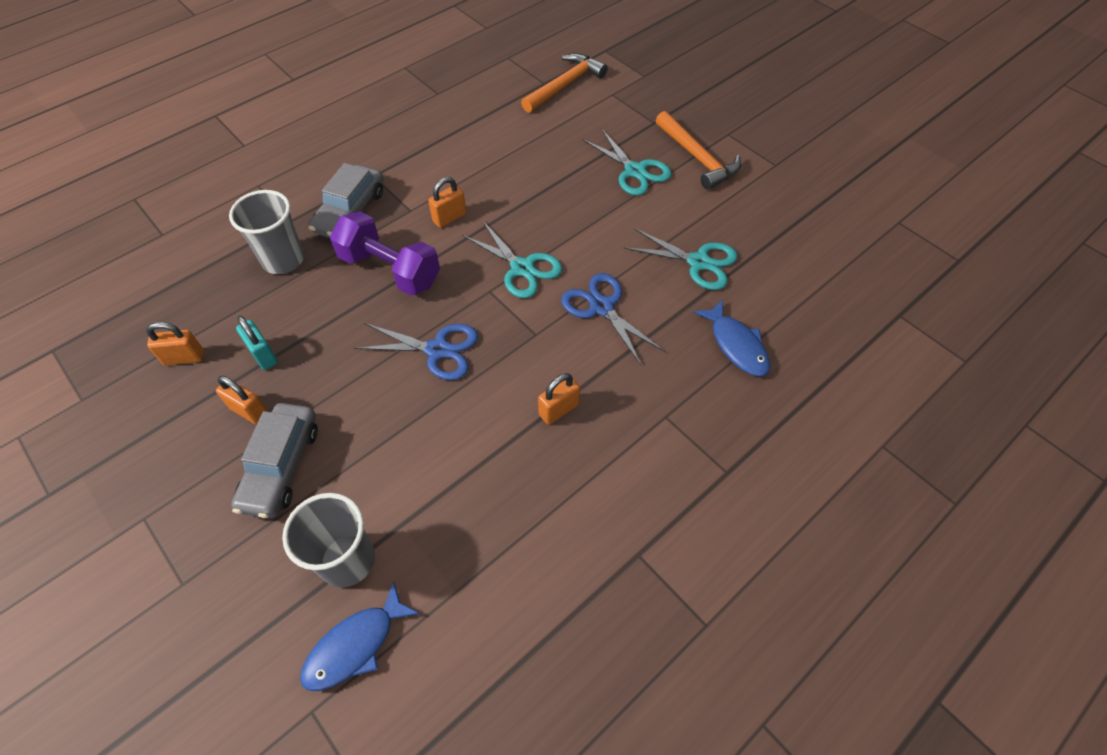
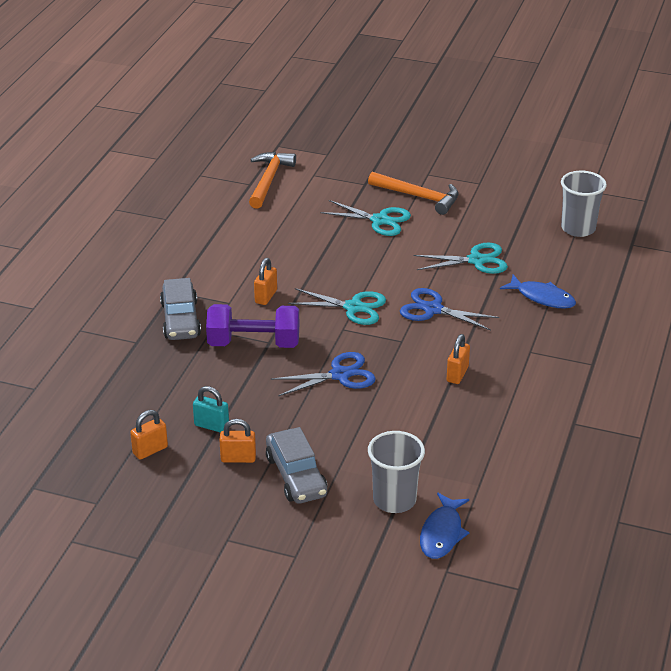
camera: 30 degrees left, 20 degrees down
grey cup [229,190,304,274] -> grey cup moved to [561,171,607,237]

